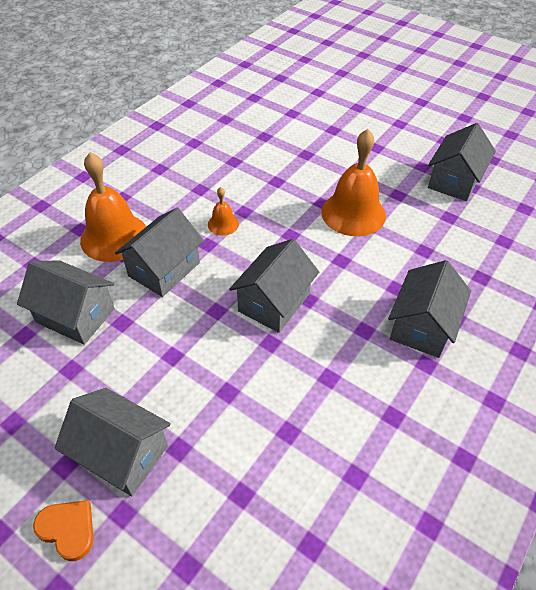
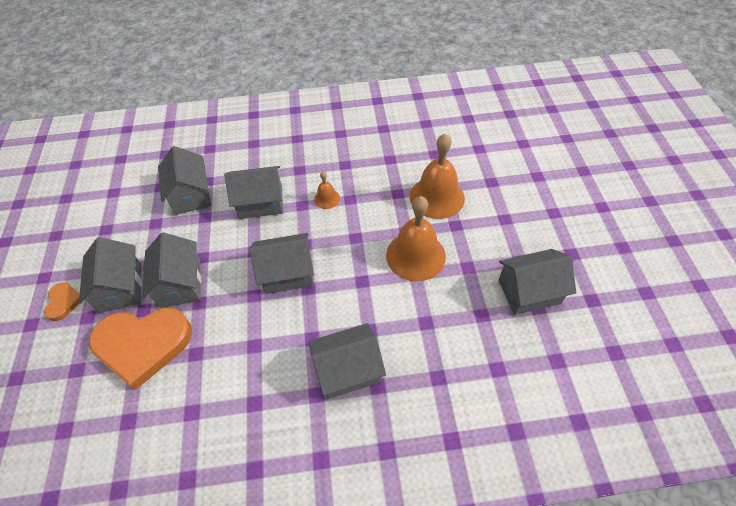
camera: 50 degrees right, 5 degrees up
orange bell [80,152,146,262] -> orange bell moved to [410,134,465,219]
none -> orange heart [89,307,192,390]
none -> grey house [142,232,201,308]

